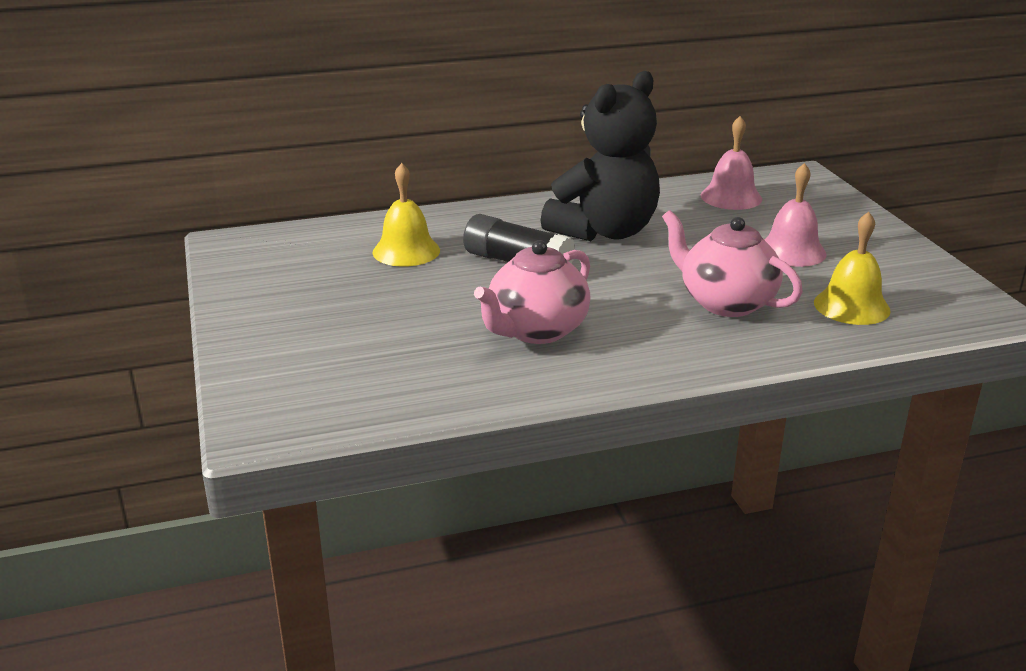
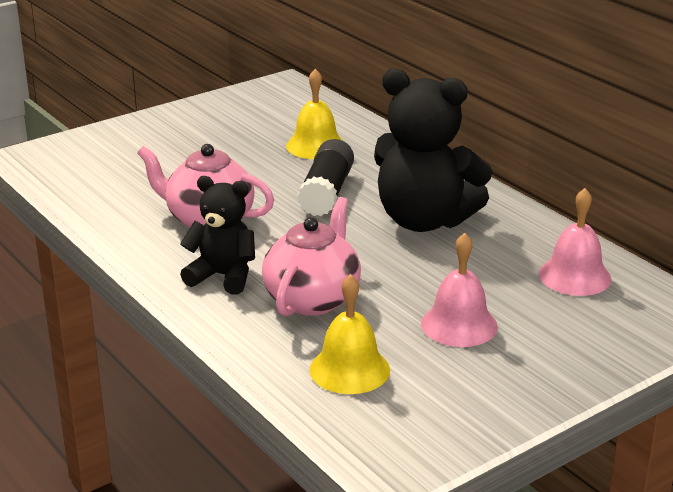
camera: 70 degrees right, 0 degrees up
none -> black teddy bear [180,176,255,295]

